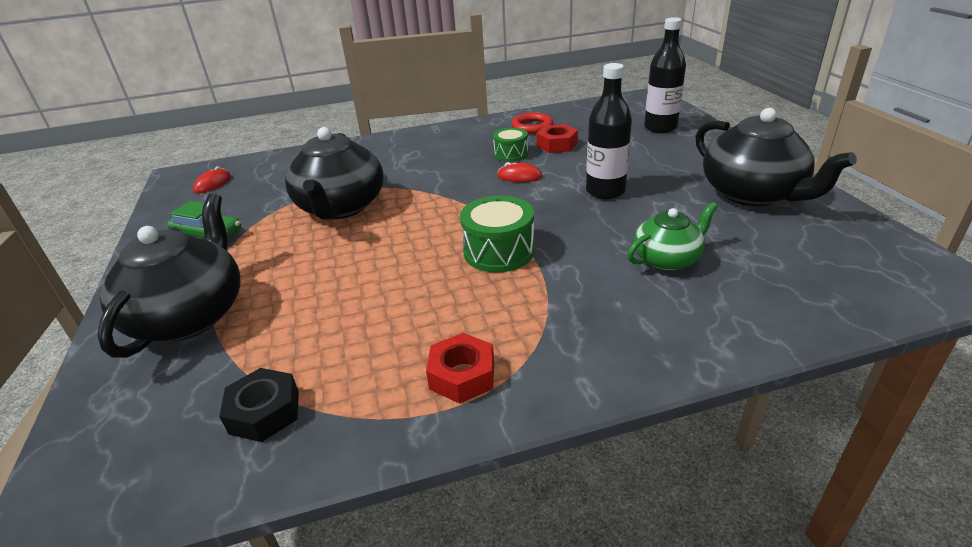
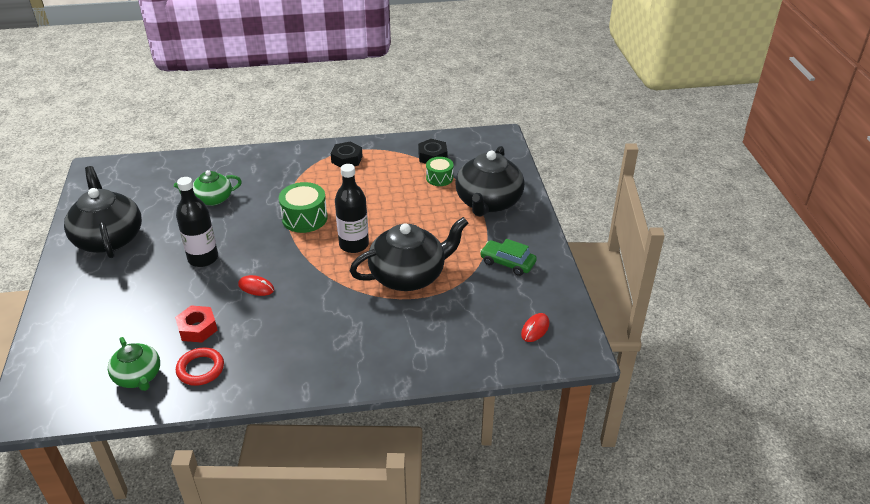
camera: 175 degrees left, 5 degrees up
black teapot [285,127,383,220] -> black teapot turned 60 degrees clockwise [350,217,468,291]
red nut [426,333,494,404] -> black nut [330,141,363,167]
green drum [493,128,528,162] -> green drum moved to [426,157,453,186]
black bottle [644,17,686,133] -> black bottle moved to [335,164,369,253]
none -> green teapot [108,337,160,391]

